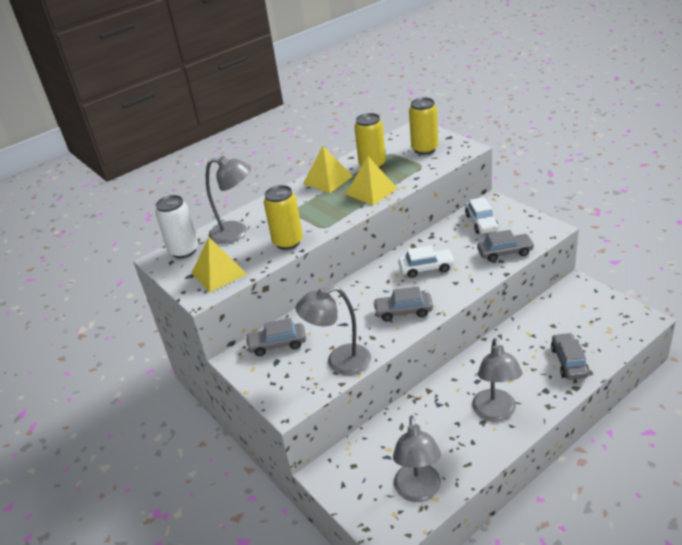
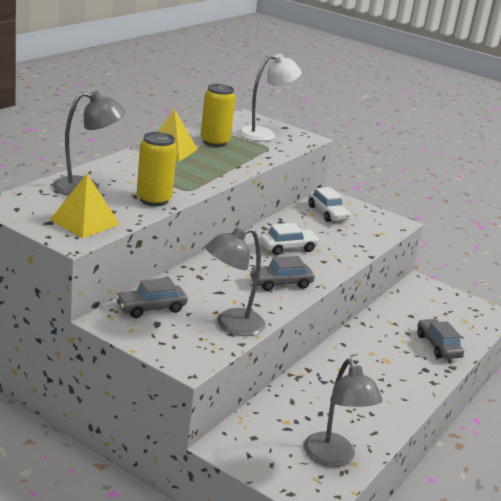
camera: 25 degrees left, 10 degrees down
white can [155,195,198,259] -> none
yellow pyramid [346,156,398,205] -> none
yellow can [409,98,438,155] -> white lamp [239,53,301,141]
grey lamp [472,338,523,422] -> none
grey car [477,230,535,262] -> none

